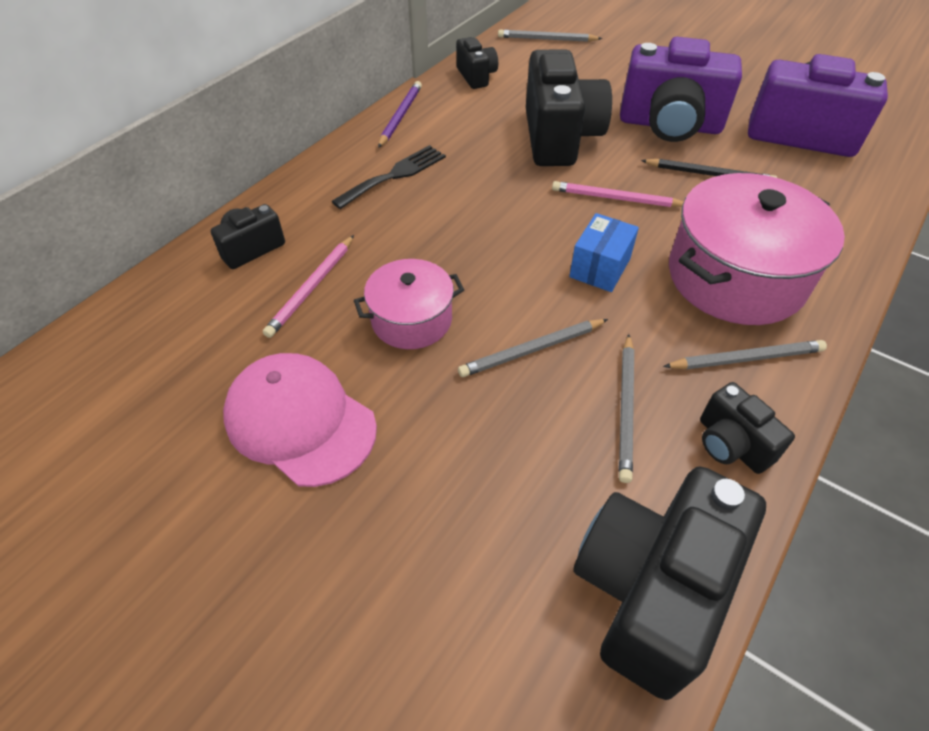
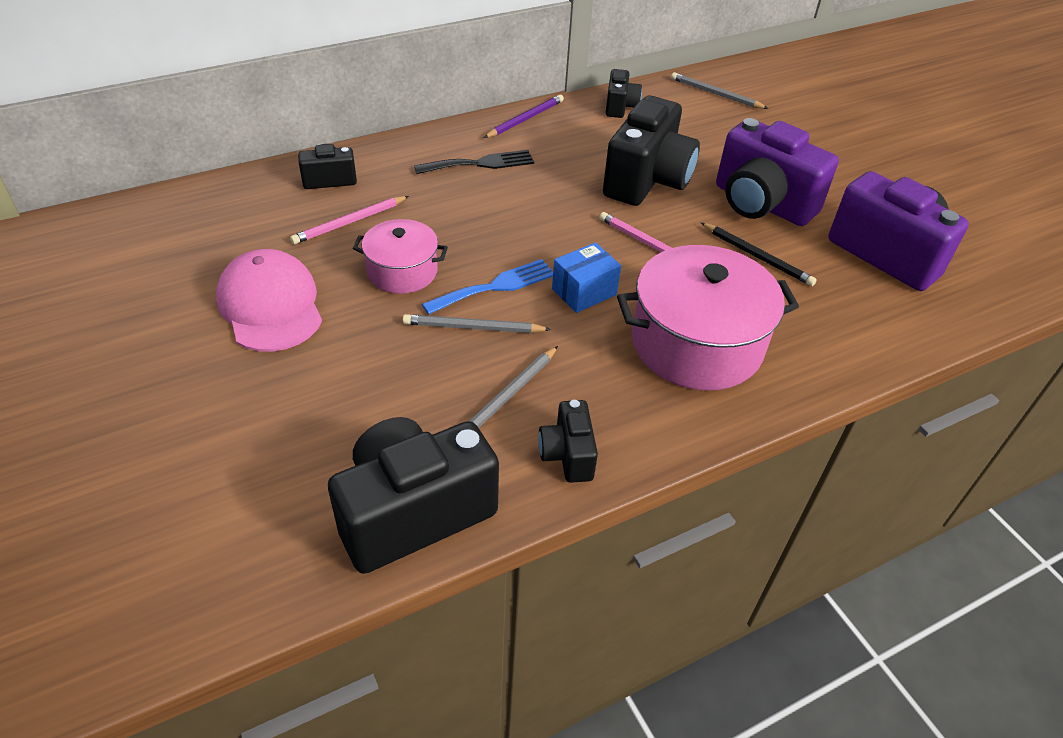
camera: 25 degrees right, 5 degrees down
grey pencil [663,340,827,370] -> none
none -> blue fork [422,259,553,315]

